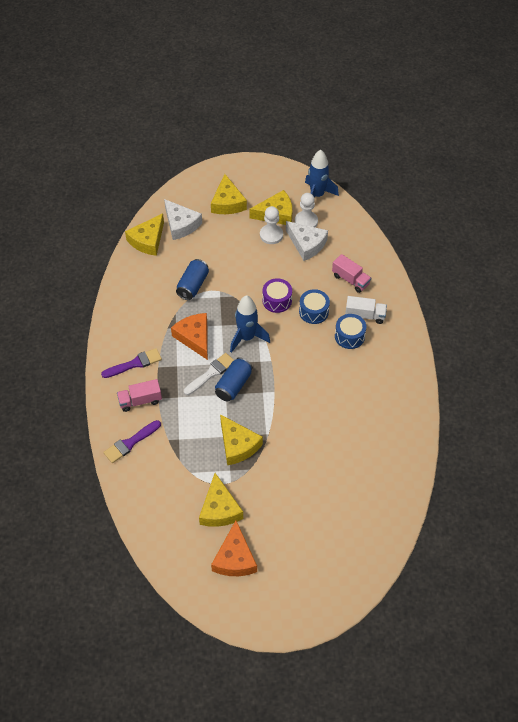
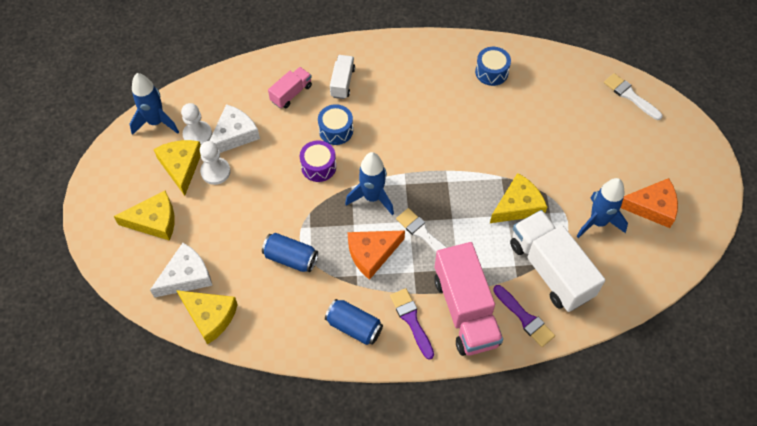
camera: 90 degrees left, 5 degrees up
pink truck [117,379,162,412] -> pink truck [434,242,503,356], size x1.95
yellow cheese [199,473,243,527] -> blue rocket [576,178,628,238]
blue can [215,357,253,402] -> blue can moved to [325,299,383,345]
blue drum [335,314,366,349] -> blue drum moved to [475,47,511,86]
none -> white truck [510,210,605,312]
none -> white brush [604,73,663,120]

